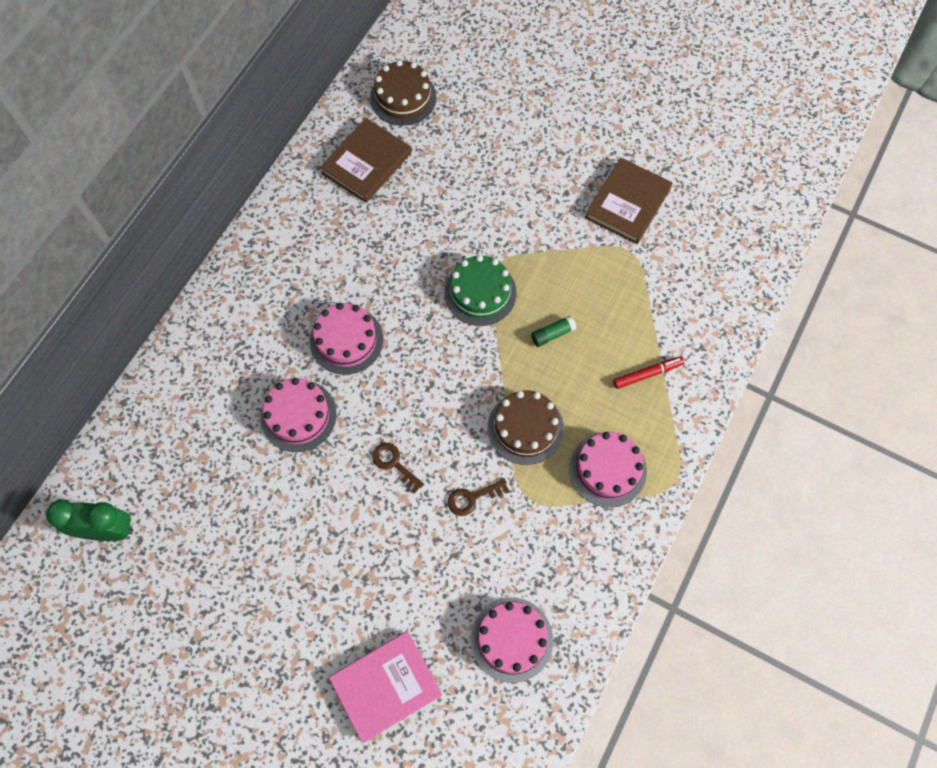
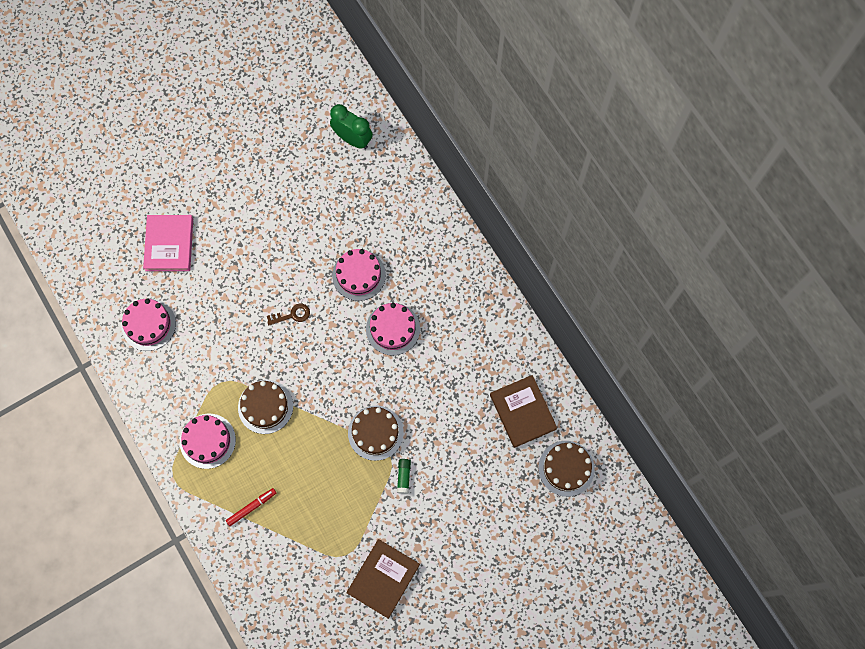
camera: 120 degrees right, 5 degrees up
green clock [46,499,133,541] -> green clock turned 90 degrees counterclockwise [330,104,373,149]
green cake [444,255,516,326] -> brown cake [348,406,404,461]
brown key [448,479,510,516] -> none
green glue stick [531,315,576,347] -> green glue stick moved to [397,459,411,494]
brown book [585,158,672,244] -> brown book turned 60 degrees clockwise [346,539,420,619]
red marker [613,356,685,389] -> red marker turned 135 degrees counterclockwise [226,488,276,526]

